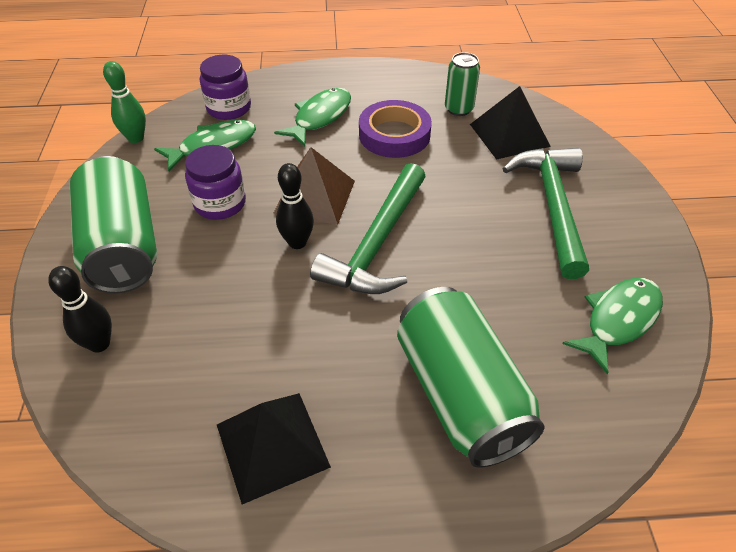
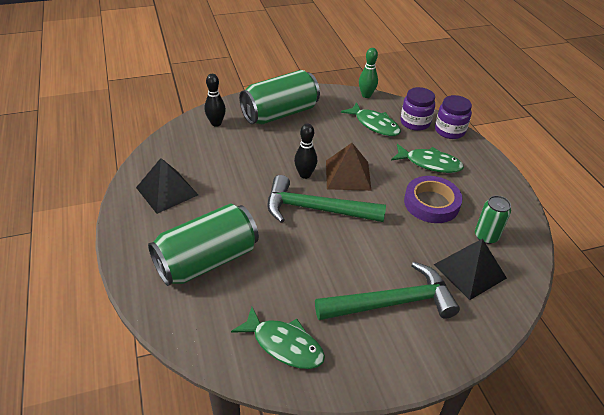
camera: 75 degrees right, 5 degrees down
purple jar [185,145,246,220] -> purple jar moved to [435,95,472,139]

